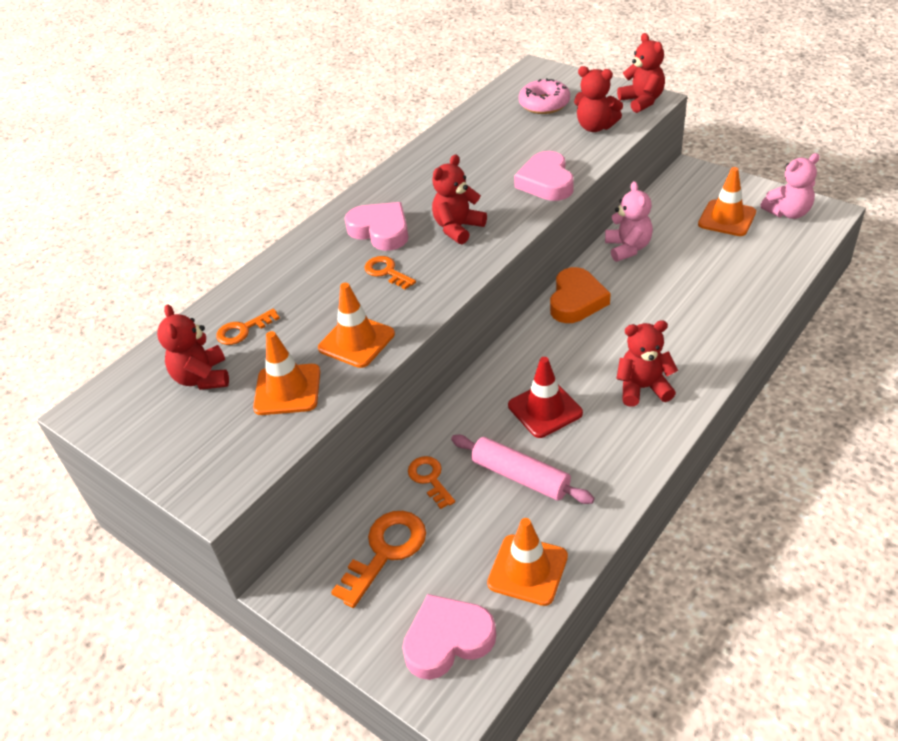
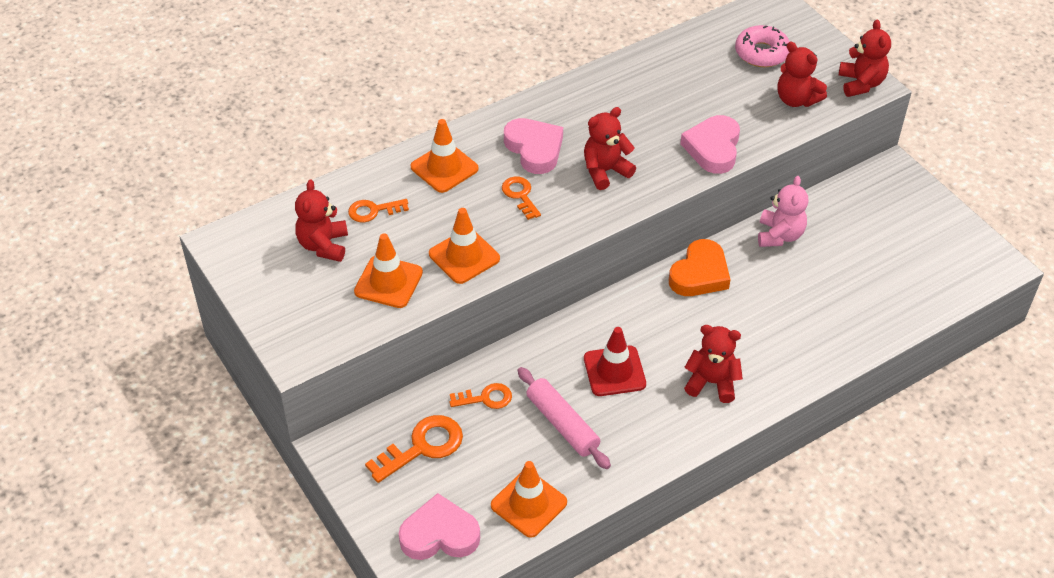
camera: 15 degrees right, 5 degrees up
orange key [408,456,455,509] -> orange key turned 90 degrees clockwise [450,383,512,409]
orange traffic cone [698,167,756,236] -> orange traffic cone moved to [411,119,479,193]
pink teddy bear [760,153,820,219] -> none

